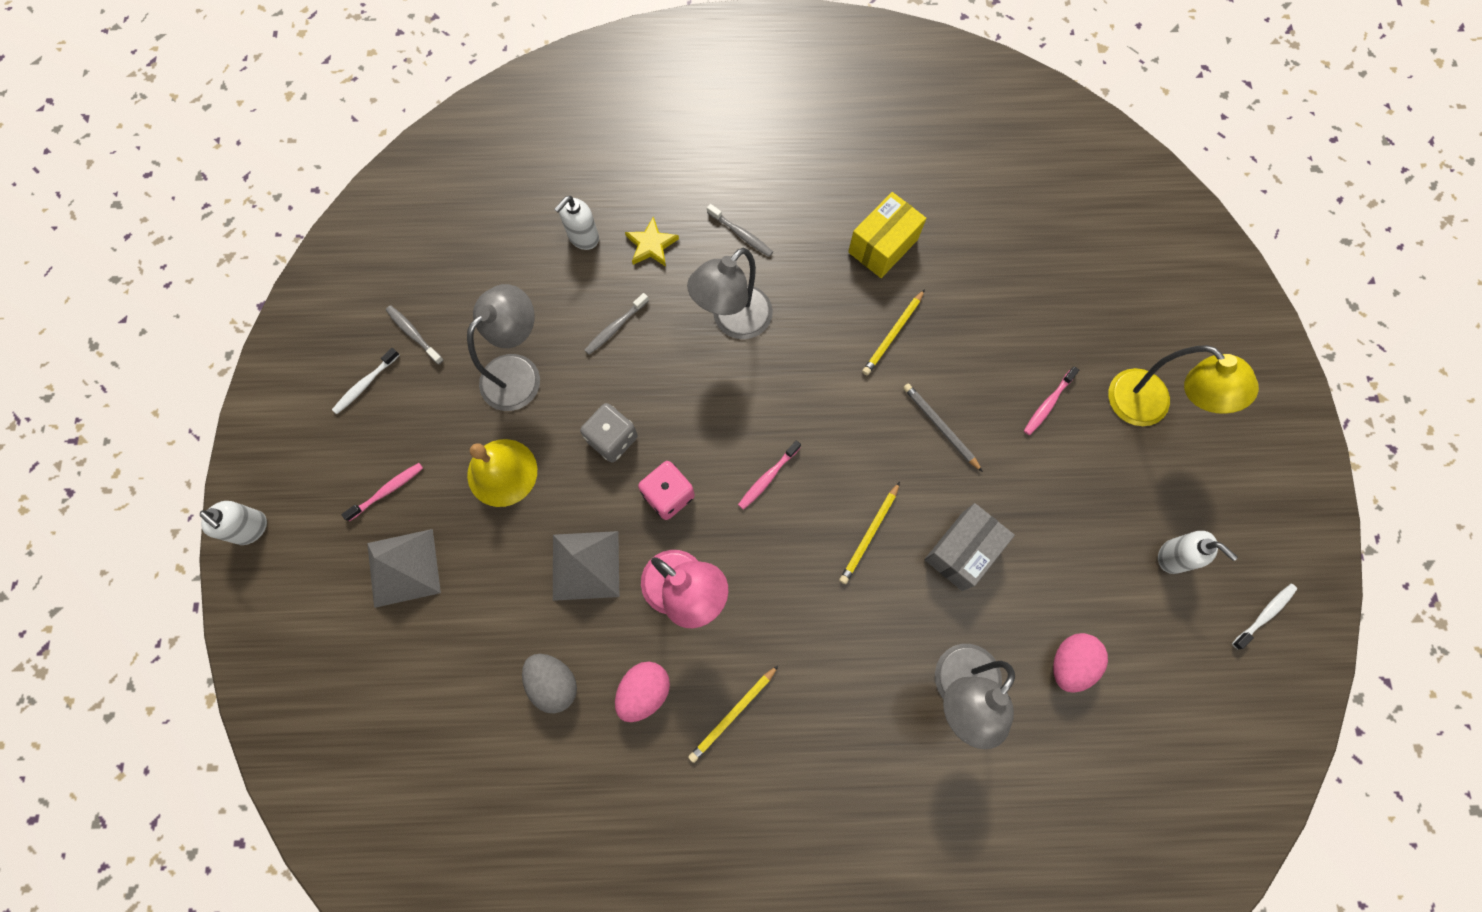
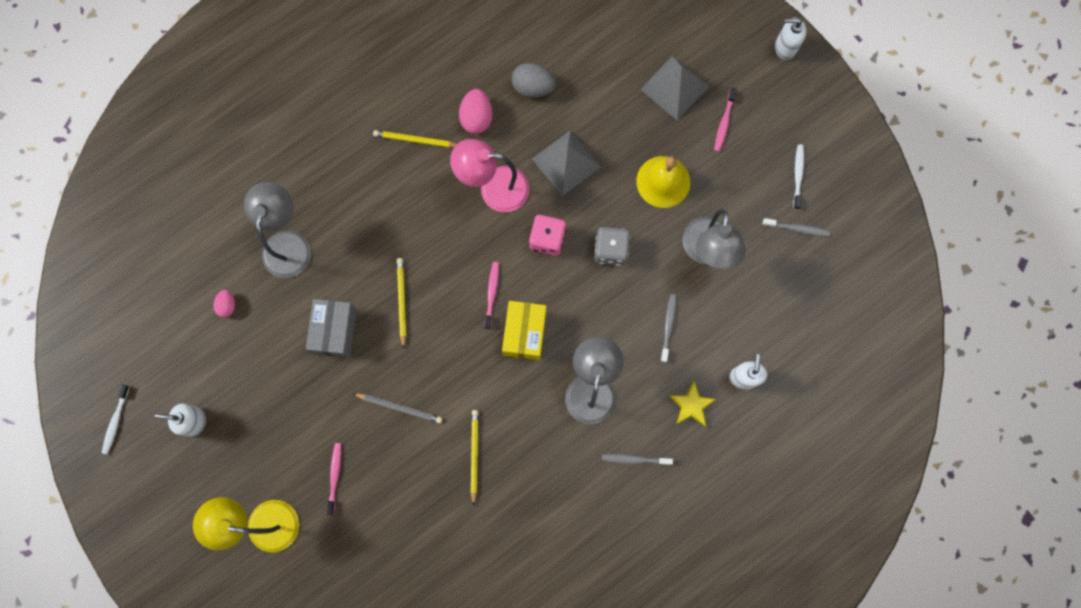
camera: 145 degrees right, 5 degrees up
yellow pencil [688,665,779,763] -> yellow pencil turned 90 degrees counterclockwise [373,130,457,148]
yellow box [848,192,926,278] -> yellow box moved to [502,301,547,360]
pink egg [1053,633,1108,693] -> pink egg [213,290,235,317], size x0.60

